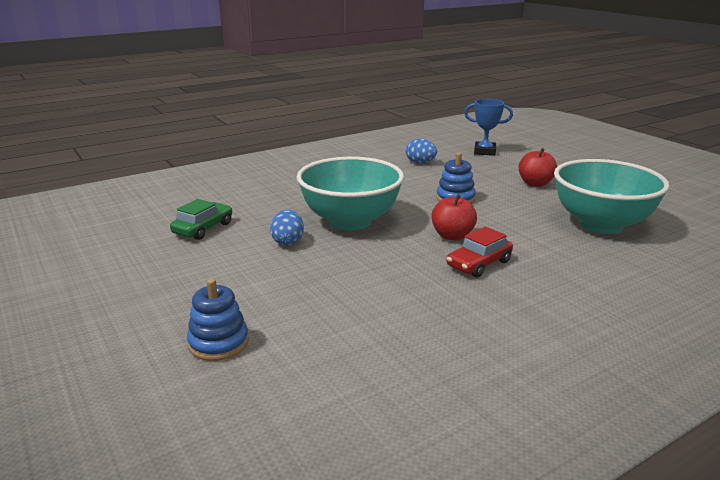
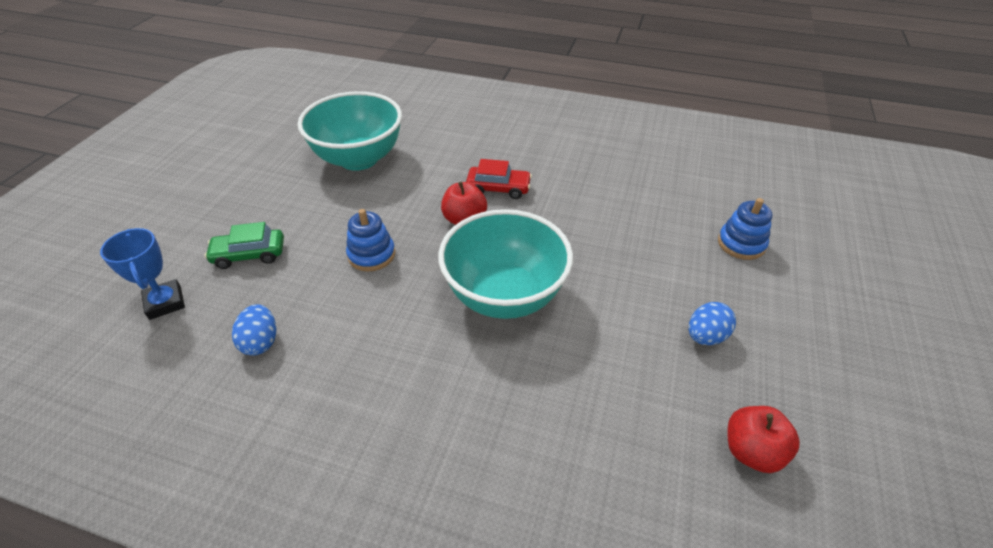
camera: 130 degrees left, 20 degrees up
green car [170,199,232,240] -> green car moved to [205,222,284,269]
blue egg [270,209,304,246] -> blue egg moved to [689,302,736,345]
red apple [519,148,557,187] -> red apple moved to [728,406,800,473]

